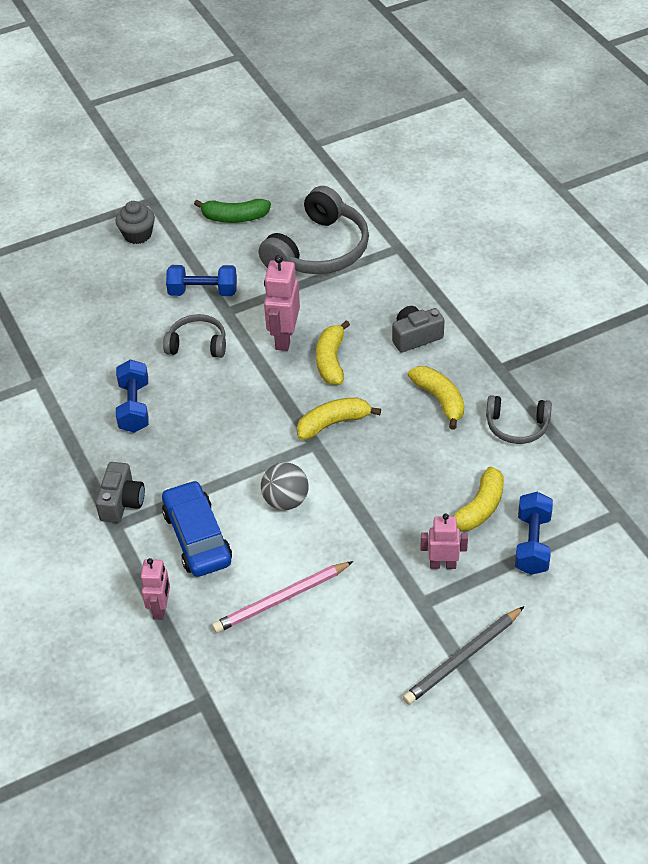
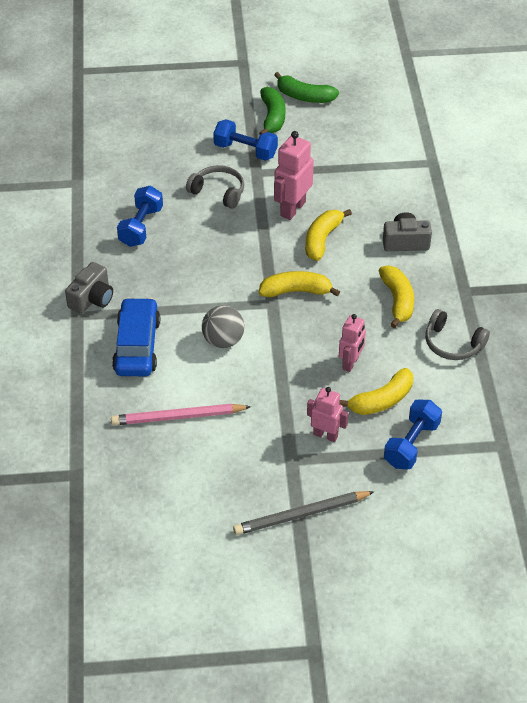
camera: 20 degrees right, 0 degrees up
grey cupcake [116,201,155,244] -> none
pink robot [141,558,170,620] -> pink robot moved to [339,314,366,372]
grey headphones [259,186,369,274] -> none
none -> green banana [259,87,285,135]

